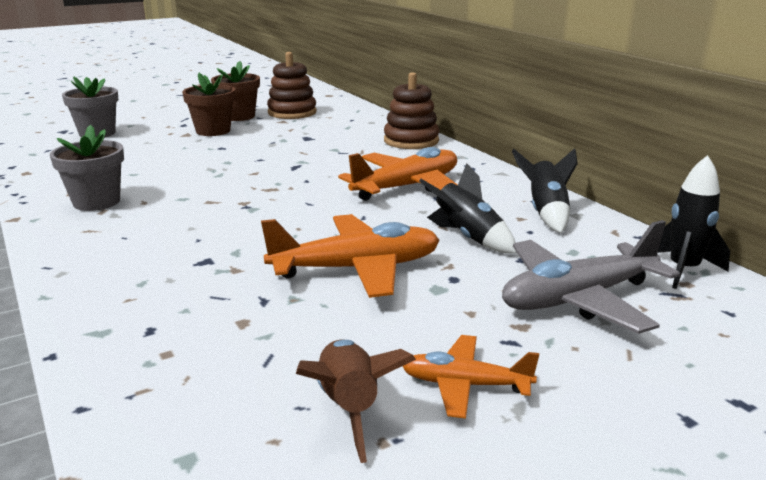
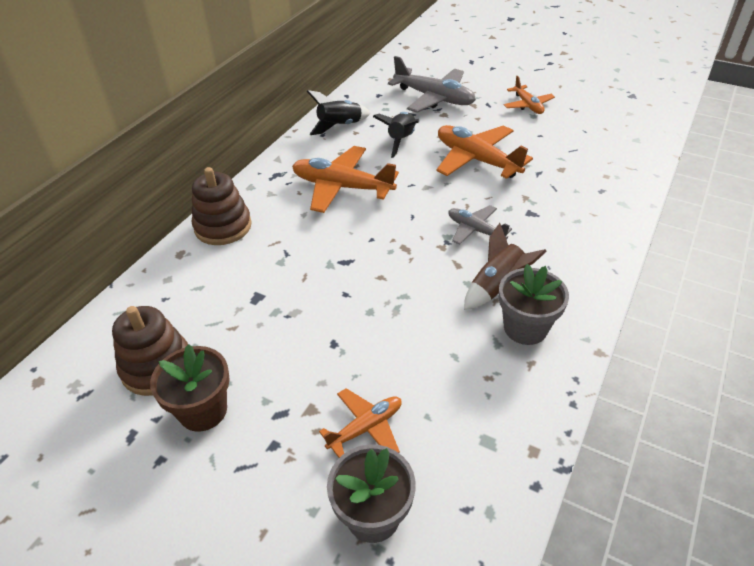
camera: 120 degrees left, 20 degrees up
brown flower pot [182,73,235,136] -> none
brown rocket [296,340,416,463] -> brown rocket moved to [464,223,547,310]
black rocket [658,155,730,289] -> none
none -> orange plane [319,388,402,458]
none -> grey plane [448,205,512,245]

